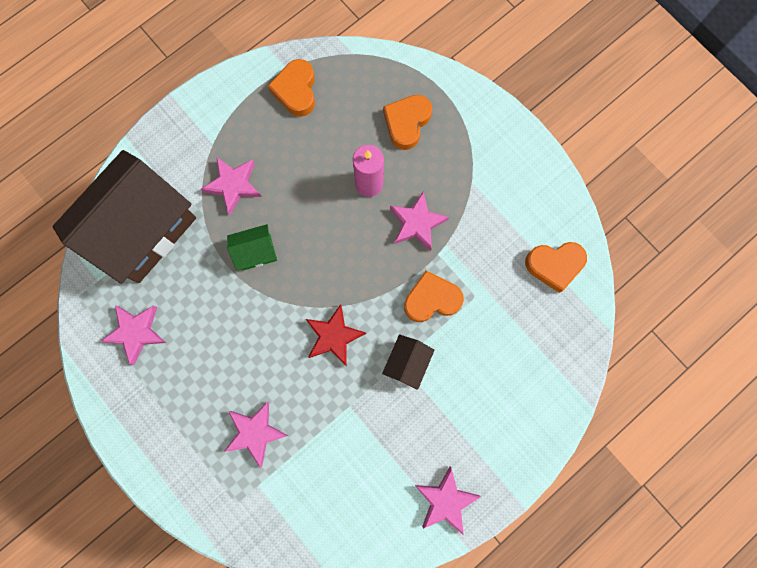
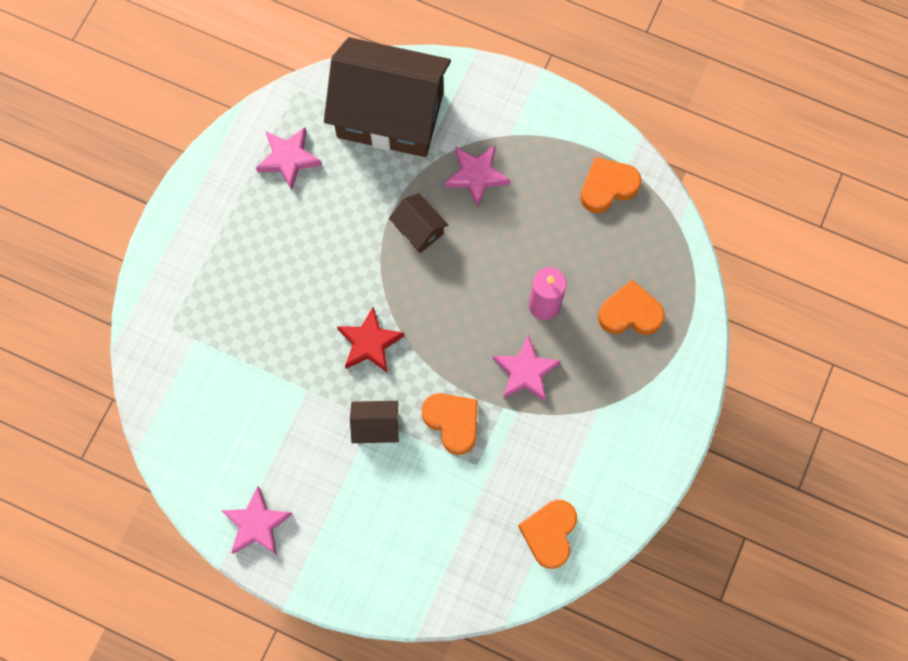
camera: 65 degrees right, 5 degrees down
pink star [224,402,289,467] -> none
green house [227,224,277,271] -> brown house [389,193,448,253]
orange heart [525,242,587,293] -> orange heart turned 45 degrees clockwise [518,500,577,569]

